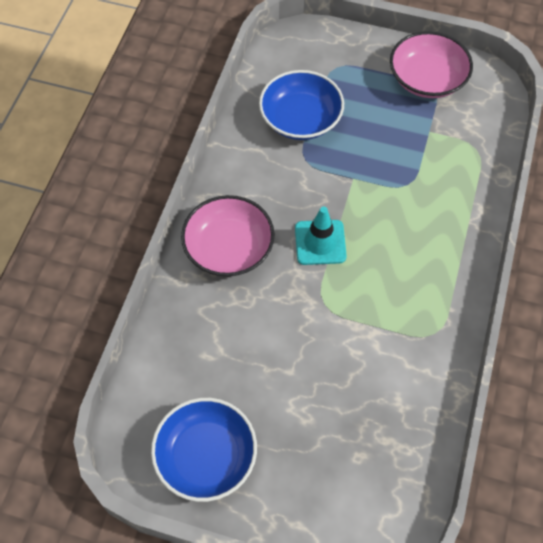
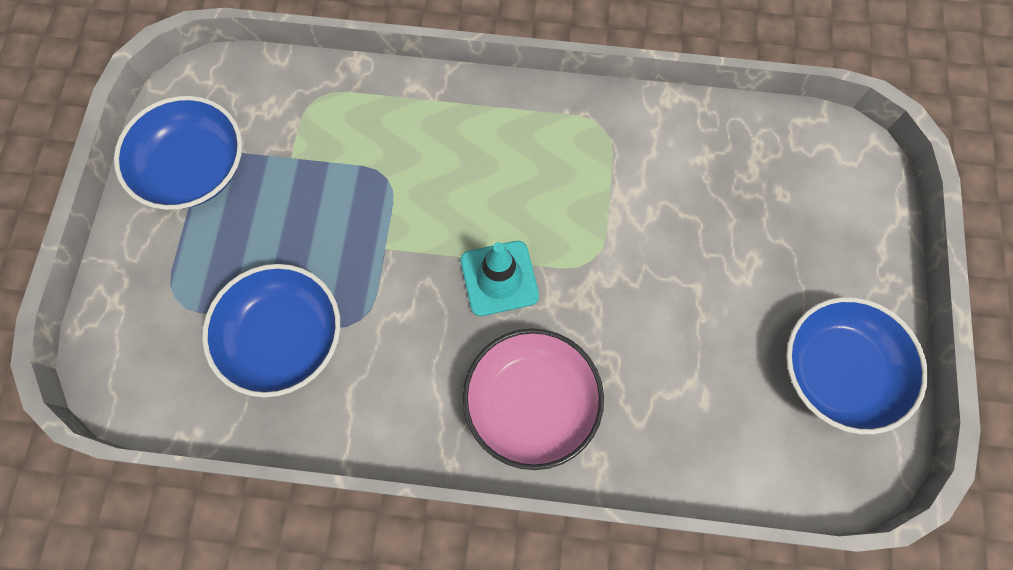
camera: 100 degrees left, 10 degrees up
pink bowl [390,31,473,98] -> blue bowl [114,96,242,210]

